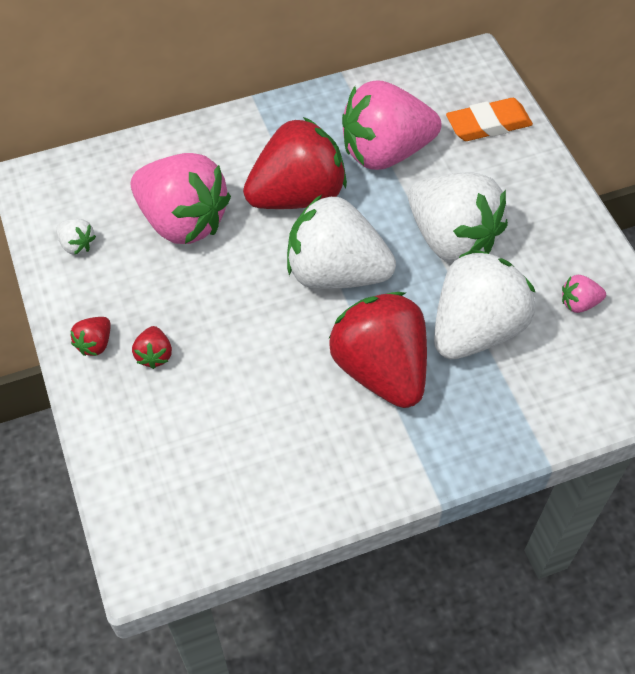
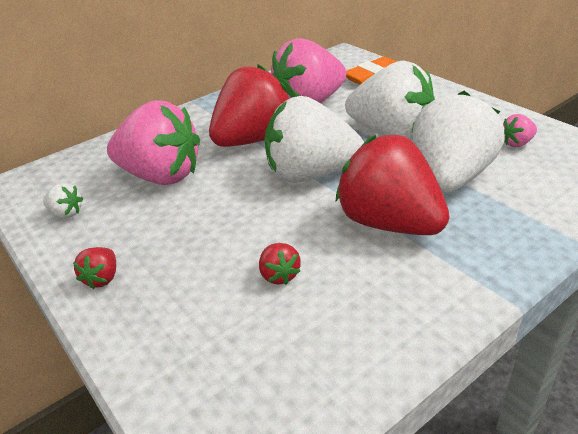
camera: 15 degrees left, 20 degrees down
red strawberry [132,326,172,369] -> red strawberry moved to [259,243,301,285]

